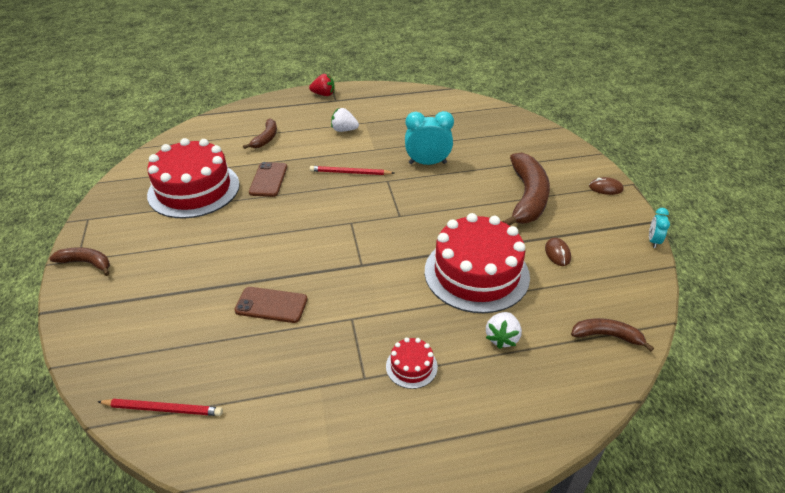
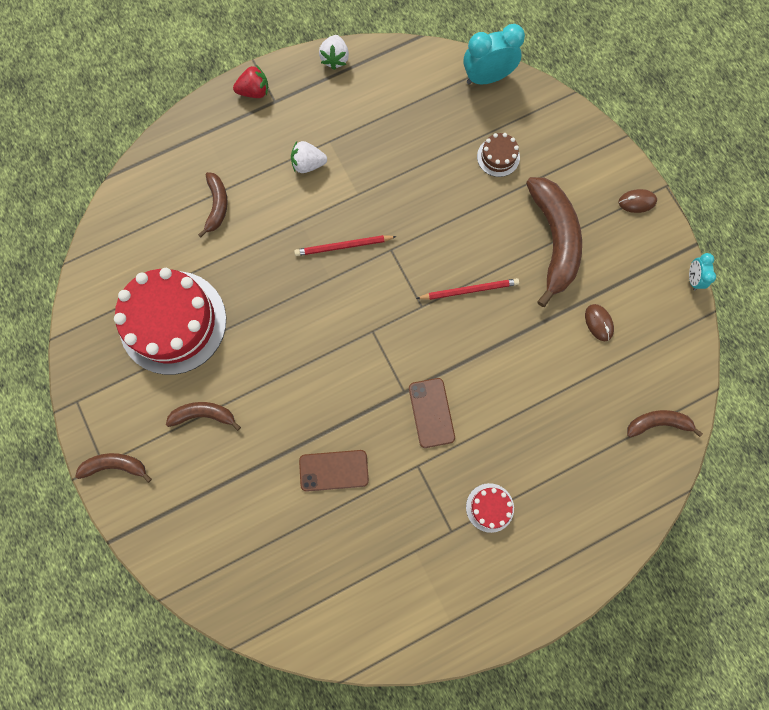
camera: 15 degrees left, 35 degrees up
red pencil [98,399,223,416] -> red pencil moved to [416,278,519,300]
brown phone [249,162,287,197] -> brown phone moved to [409,378,455,448]
turquoise clock [405,111,454,165] -> turquoise clock moved to [463,24,525,84]
red cake [425,213,530,313] -> none
white strawberry [486,312,522,349] -> white strawberry moved to [319,35,349,70]
none -> brown banana [166,402,241,431]
none -> brown cake [477,133,520,177]

